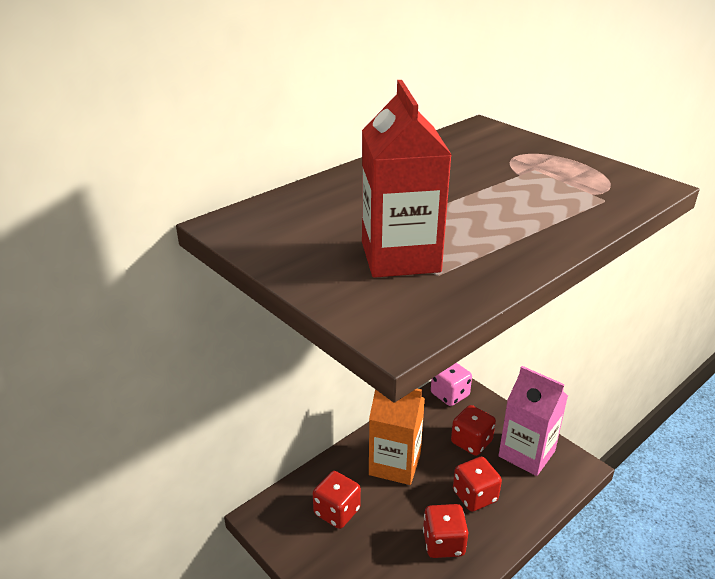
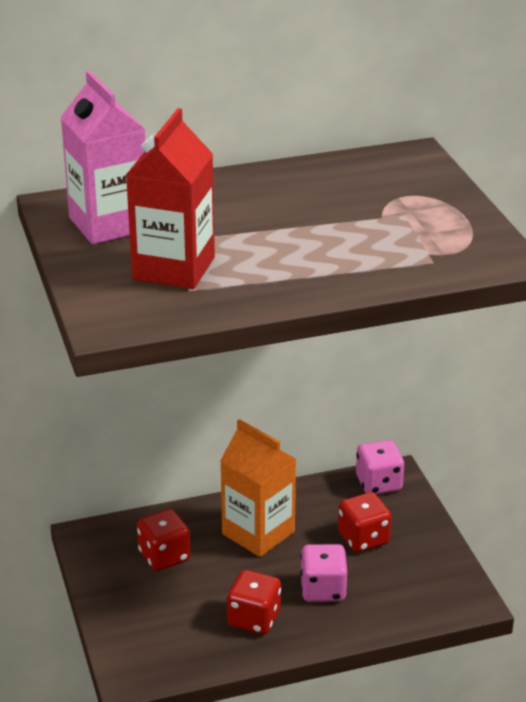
camera: 25 degrees right, 0 degrees up
red dice [453,457,502,512] -> pink dice [300,544,347,602]
pink carton [499,366,568,476] -> pink carton moved to [60,71,145,244]

